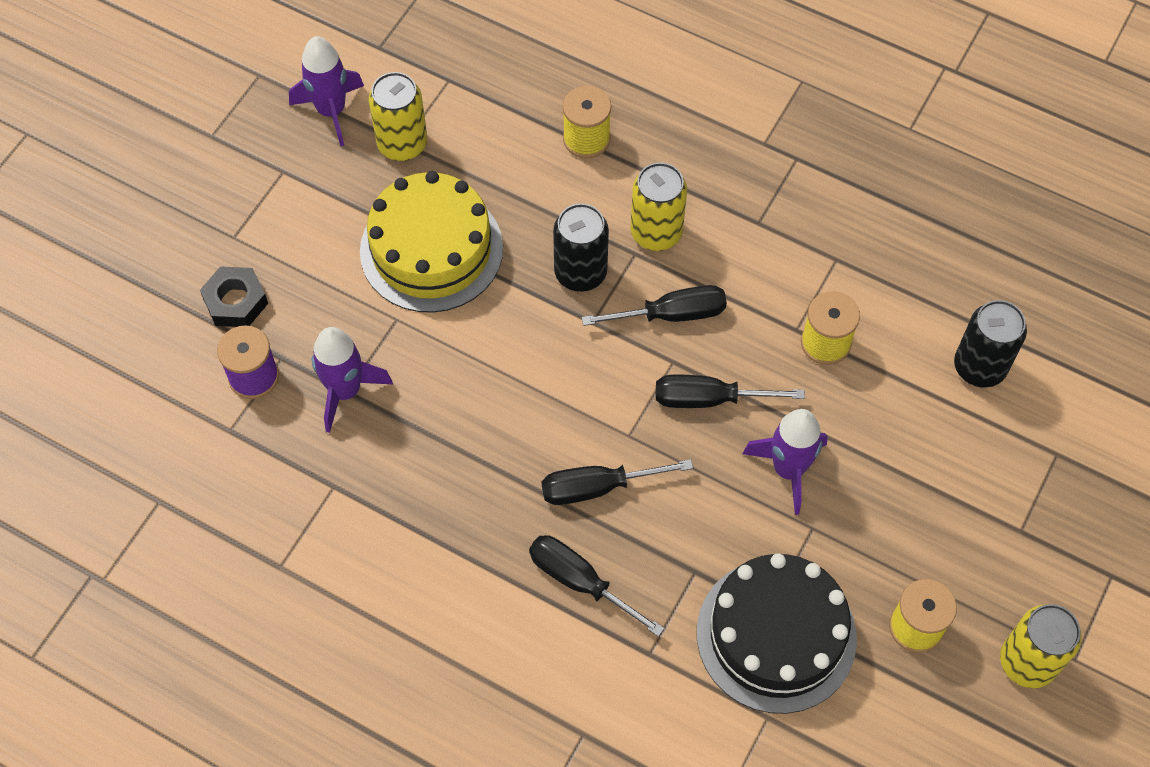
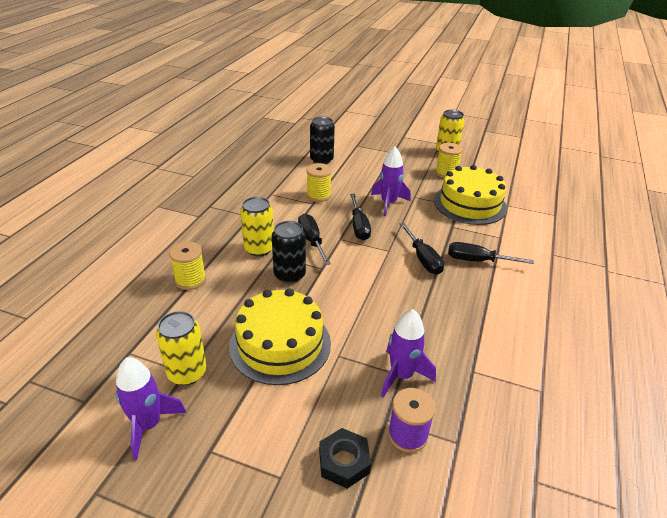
camera: 100 degrees left, 25 degrees down
black screwdriver [529,535,664,637] -> black screwdriver turned 75 degrees clockwise [448,242,534,264]
black cake [697,553,857,714] -> yellow cake [434,165,507,225]

